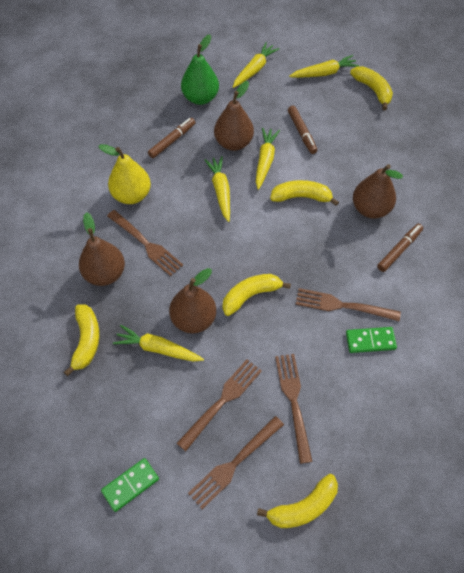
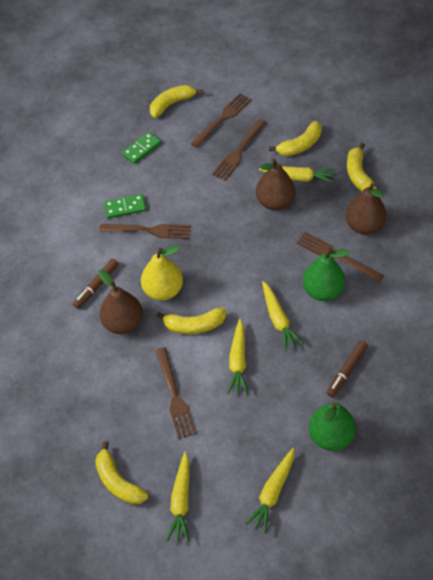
camera: 175 degrees right, 5 degrees down
yellow pear [98,144,151,204] -> yellow pear moved to [141,246,183,301]
green domino [101,458,159,512] -> green domino moved to [122,132,161,164]
brown pear [214,81,254,151] -> none
yellow banana [222,274,291,316] -> yellow banana moved to [269,121,322,156]
brown fork [275,354,313,464] -> brown fork moved to [156,347,196,439]
brown marker [288,106,317,154] -> none
yellow carrot [289,55,359,78] -> yellow carrot turned 60 degrees counterclockwise [166,452,189,542]
none -> green pear [303,248,350,301]

